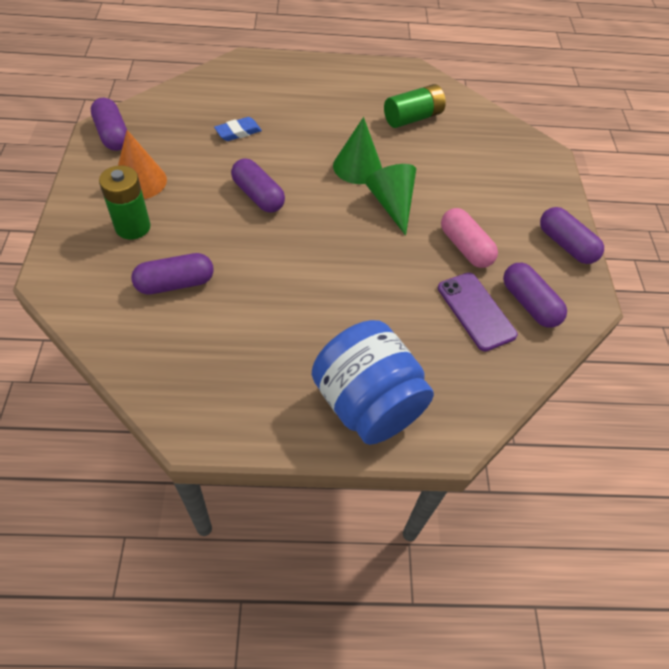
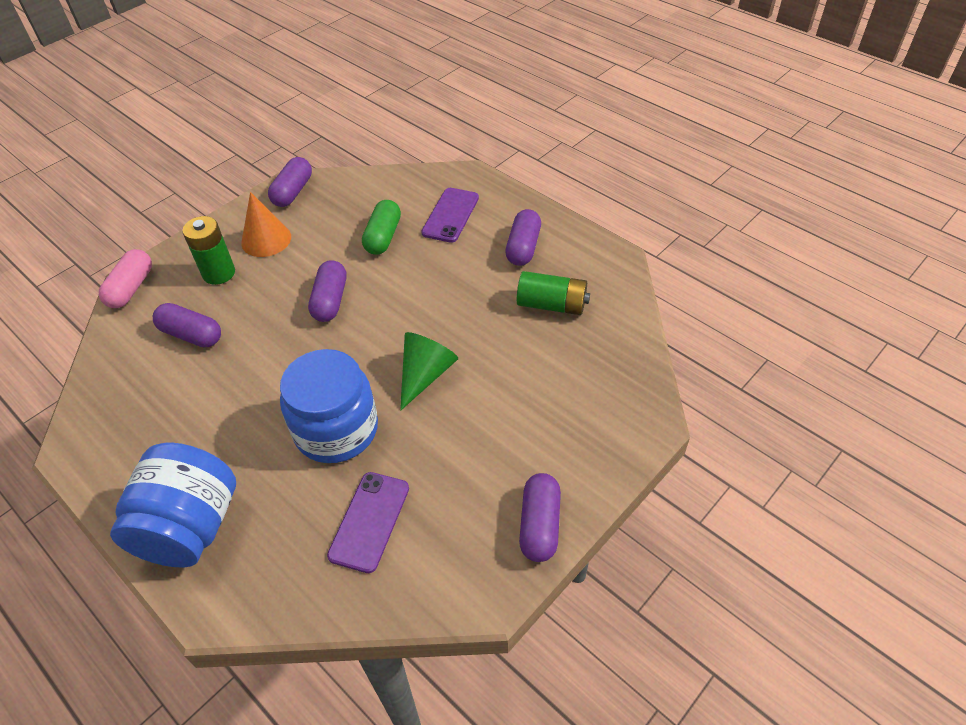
camera: 50 degrees right, 5 degrees down
blue eraser [214,117,262,141] -> green capsule [362,200,401,255]
green cone [333,117,382,184] -> none
pink capsule [441,208,498,268] -> pink capsule moved to [99,249,152,308]
purple capsule [503,263,567,328] -> purple capsule moved to [505,209,541,266]
none -> blue jar [280,349,378,463]
none -> purple phone [421,188,479,243]

